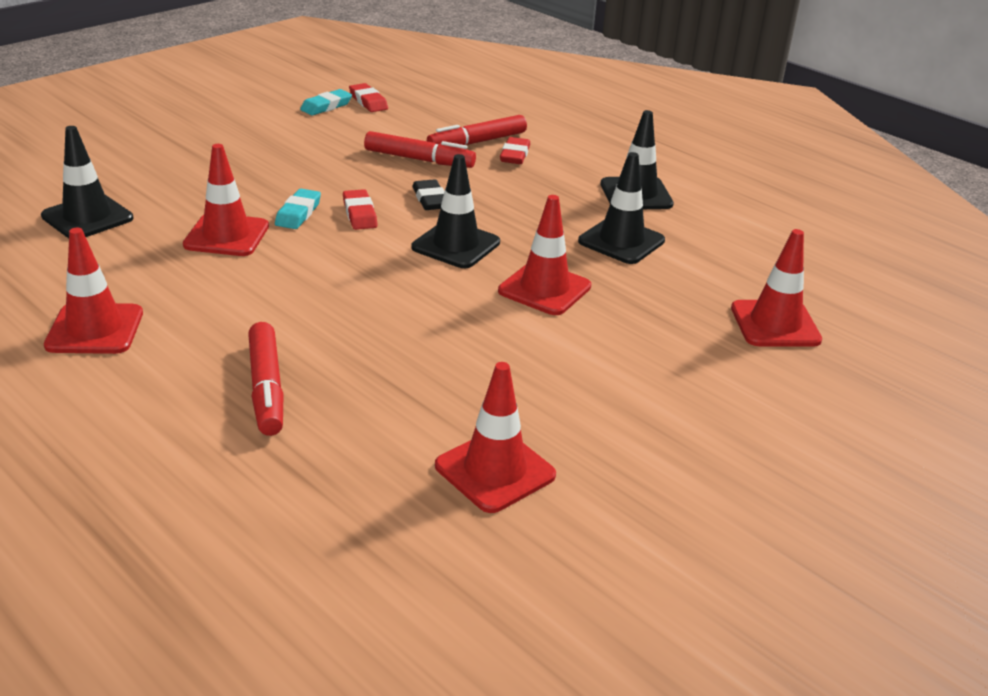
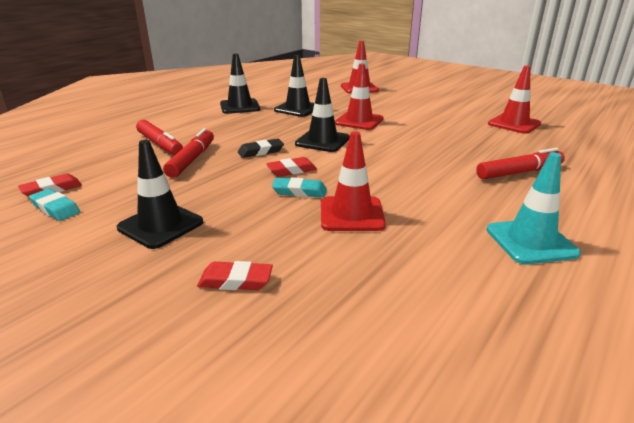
camera: 95 degrees left, 5 degrees down
black traffic cone [41,126,133,238] -> black traffic cone moved to [117,140,203,249]
red traffic cone [44,228,143,354] -> turquoise traffic cone [487,152,581,265]
red eraser [500,137,530,164] -> red eraser moved to [197,261,273,290]

